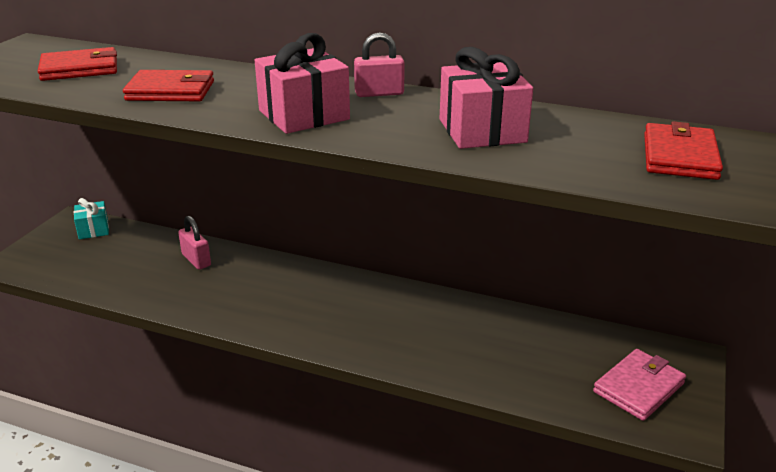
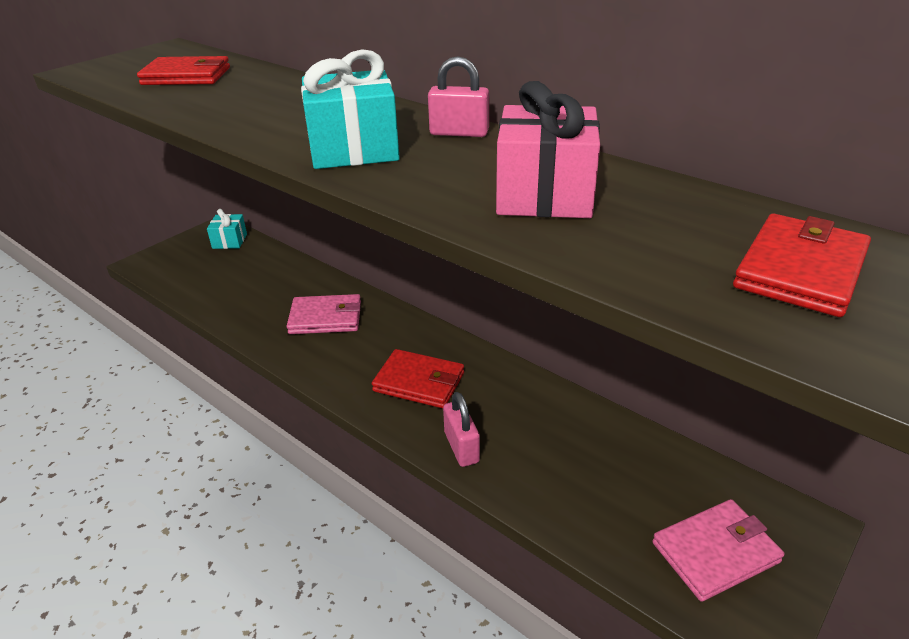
camera: 20 degrees right, 5 degrees up
red wallet [123,70,214,101] -> red wallet moved to [372,349,464,408]
pink padlock [178,216,211,270] -> pink padlock moved to [443,392,480,467]
pink gift [254,33,350,134] -> turquoise gift [301,50,400,169]
none -> pink wallet [286,294,361,334]

